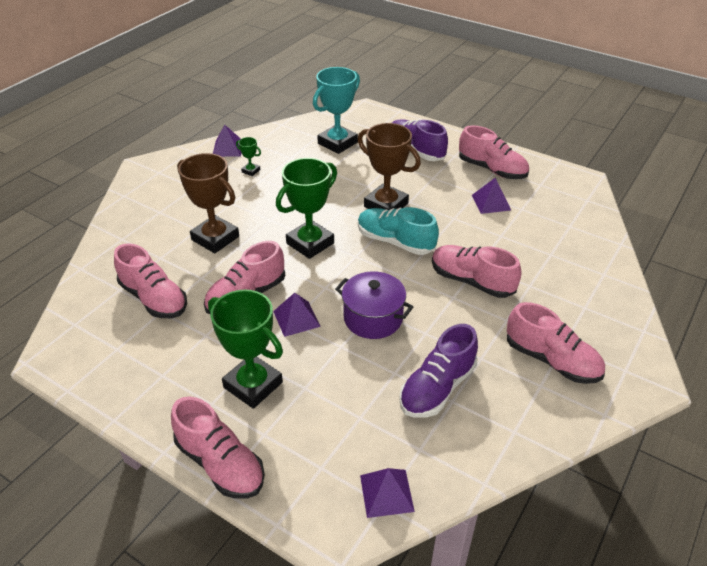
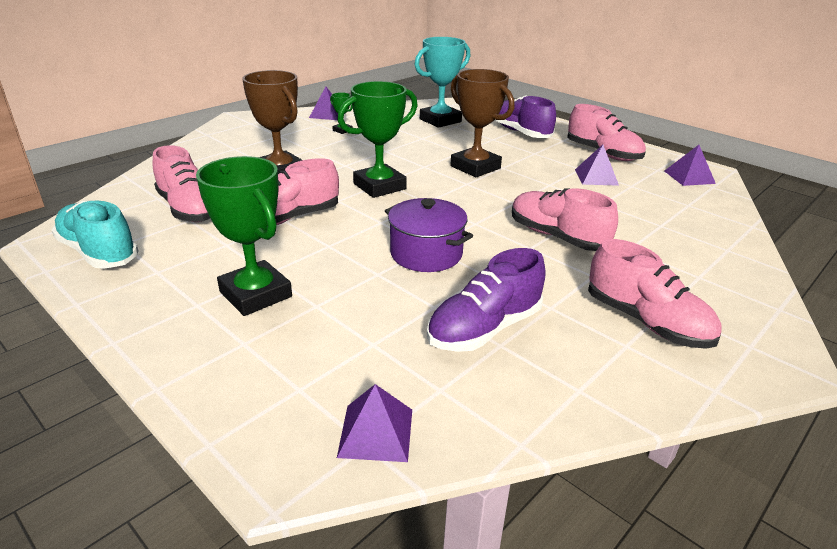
camera: 10 degrees right, 10 degrees down
pink shoe [171,396,265,499] -> none
purple pyramid [273,293,321,337] -> purple pyramid moved to [664,145,716,186]
turquoise shoe [358,207,439,255] -> turquoise shoe moved to [52,201,138,269]

